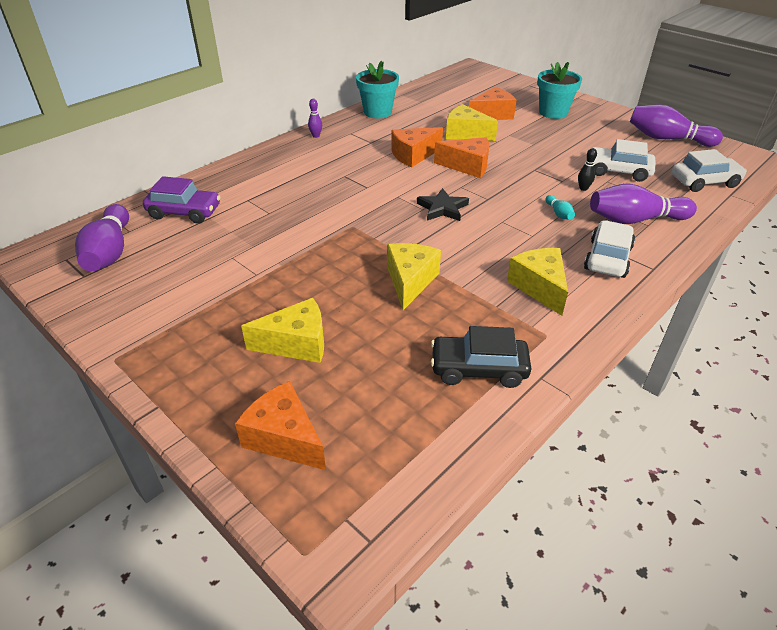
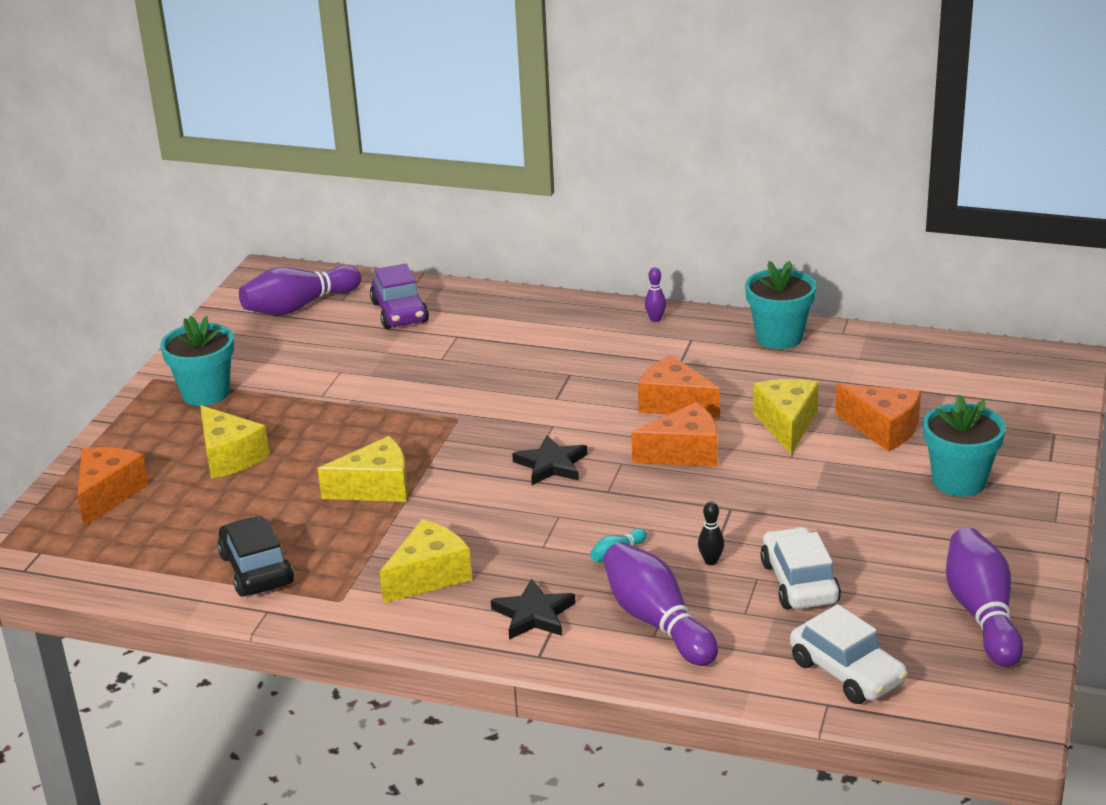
camera: 65 degrees right, 10 degrees down
orange cheese [434,137,489,178] -> orange cheese turned 90 degrees counterclockwise [631,402,717,467]
white car [584,220,635,278] -> black star [491,578,576,640]
none -> turquoise flower pot [160,316,234,406]

